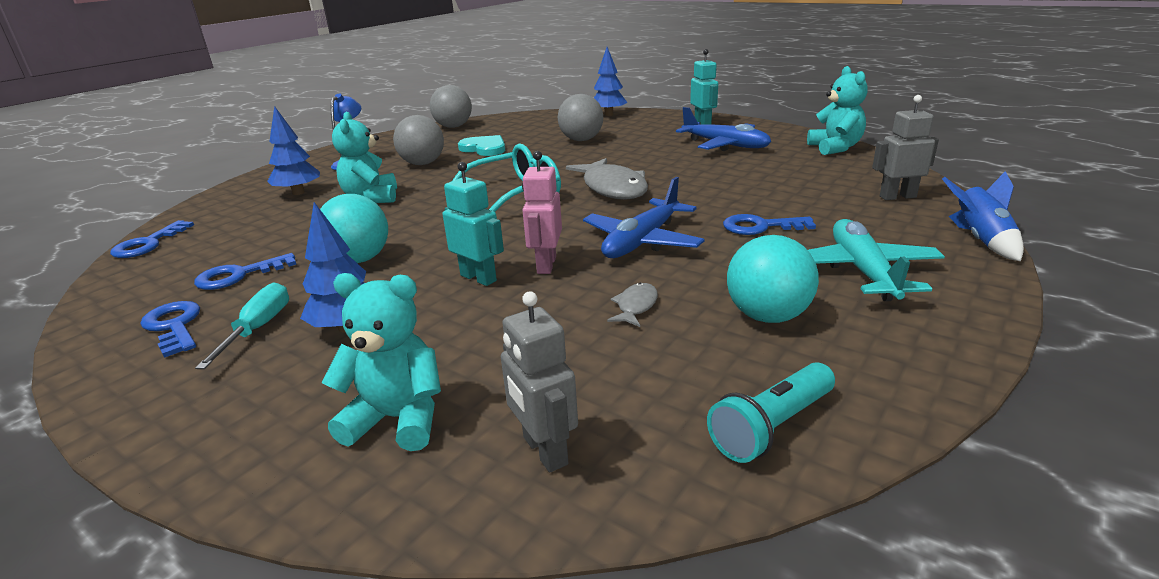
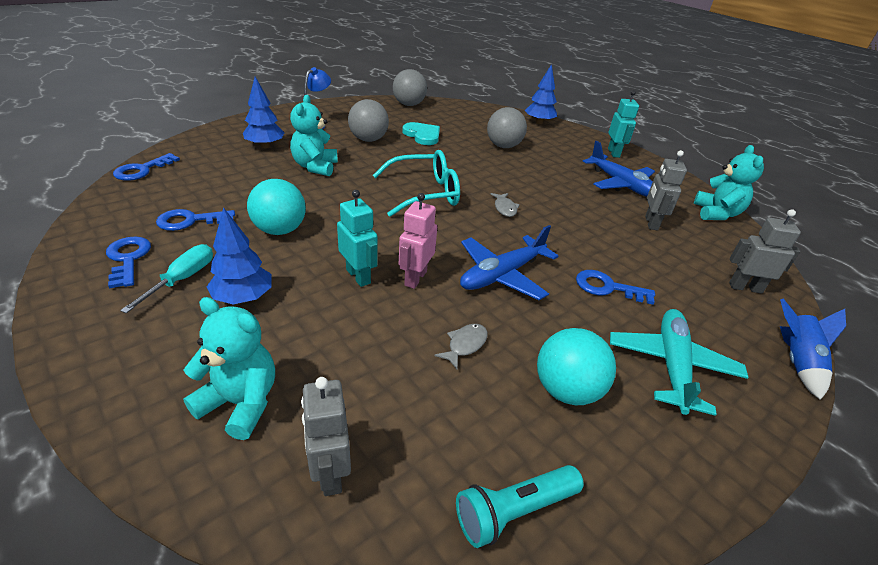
camera: 10 degrees right, 10 degrees up
grey fish [566,158,648,200] -> grey fish [491,193,520,217], size x0.46
none -> grey robot [645,150,687,230]

